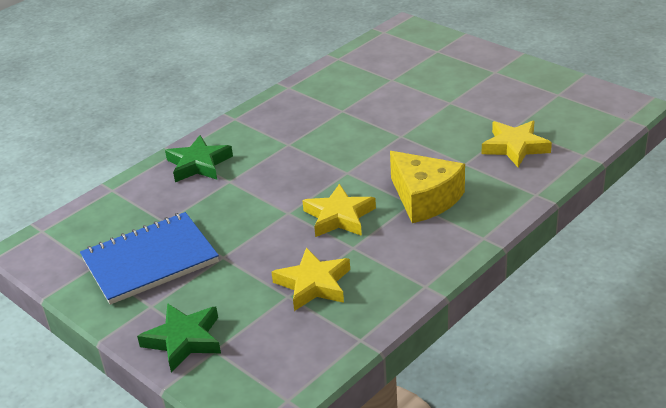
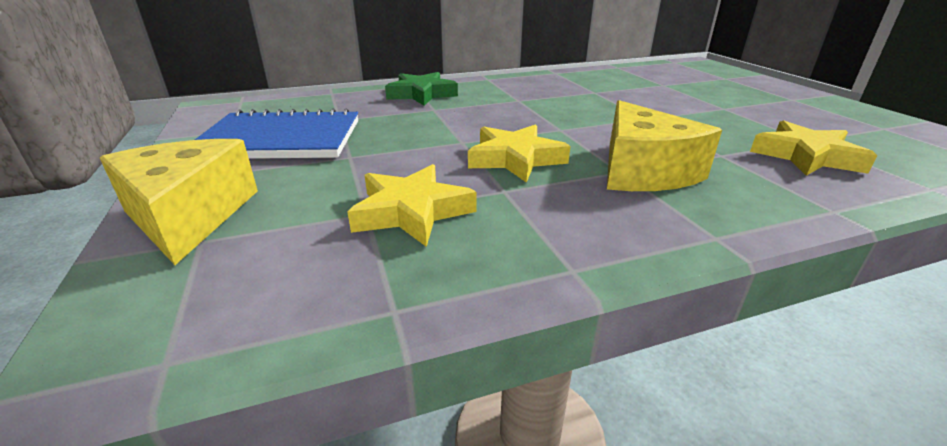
camera: 25 degrees right, 5 degrees down
green star [137,303,221,373] -> yellow cheese [100,139,258,265]

